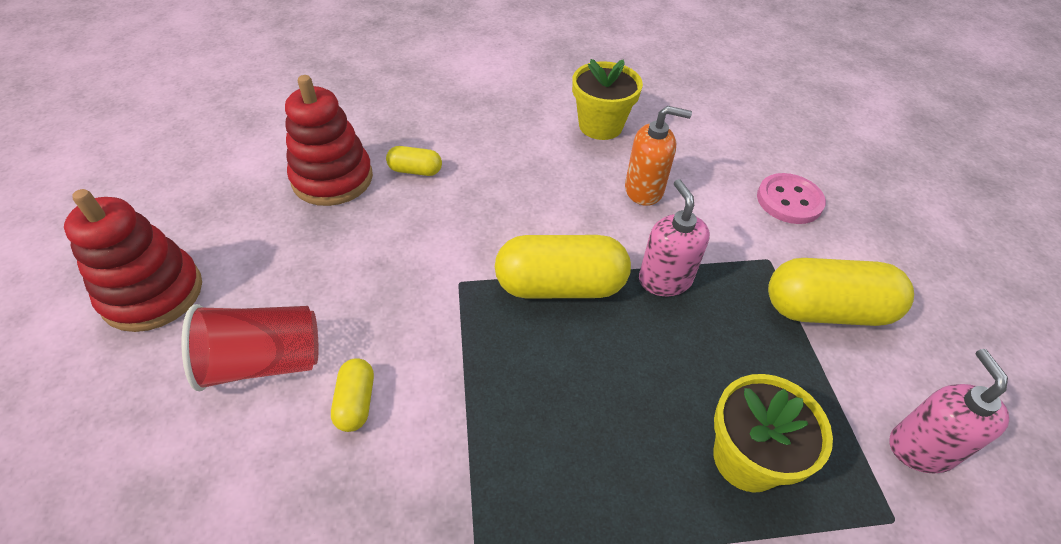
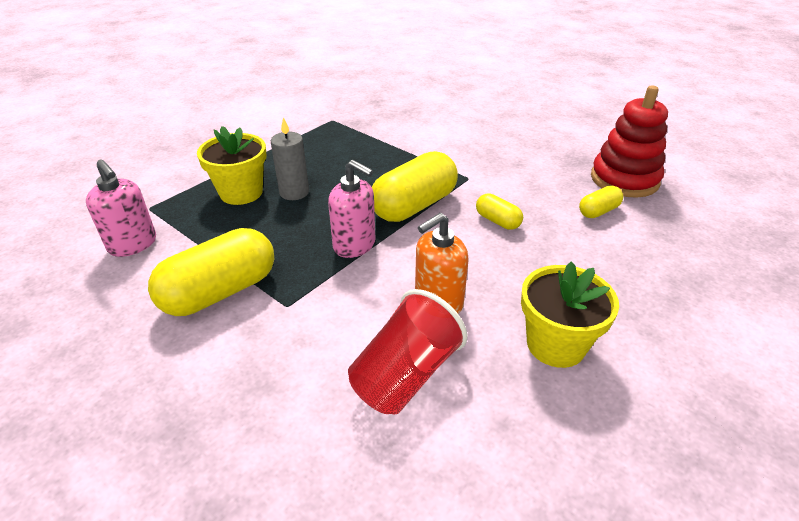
camera: 140 degrees right, 10 degrees down
red stacking toy [64,189,202,332] -> none
red cup [181,304,319,391] -> red cup moved to [348,289,468,415]
yellow capsule [331,358,374,432] -> yellow capsule moved to [476,193,523,230]
pink button [757,173,826,224] -> none
none -> grey candle [271,117,309,200]

